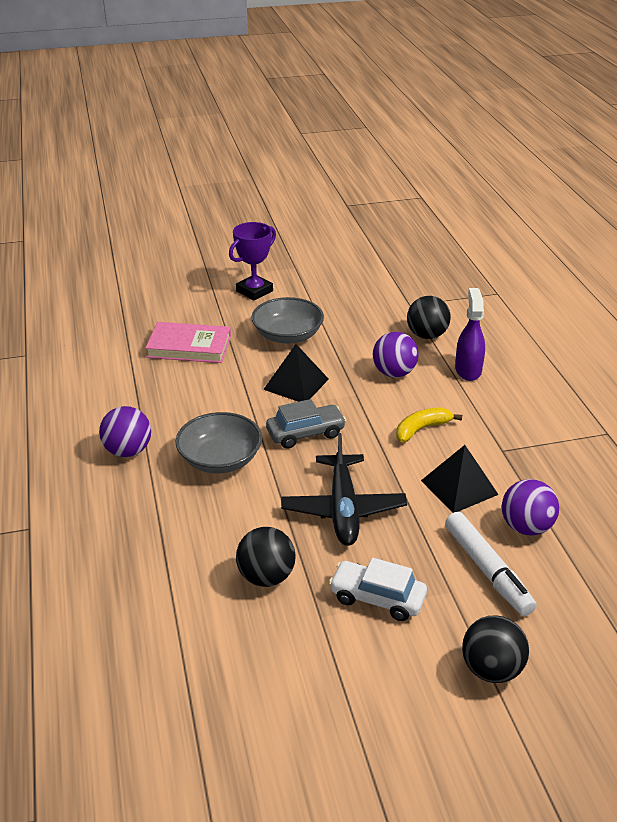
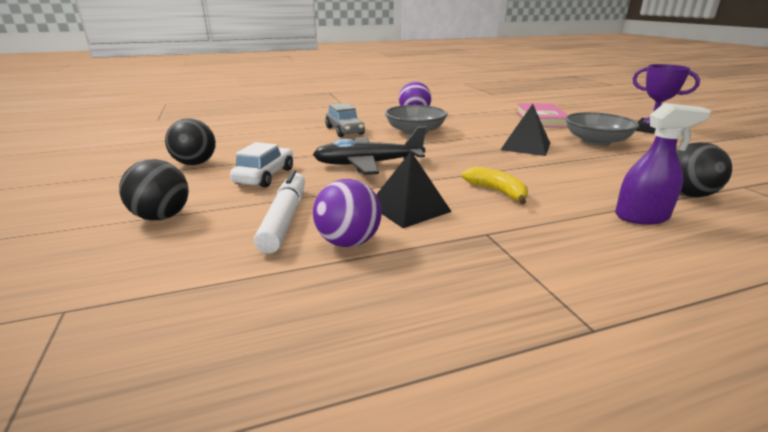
camera: 85 degrees right, 10 degrees down
black ball [236,527,296,587] -> black ball moved to [165,118,216,165]
grey car [266,399,346,449] -> grey car moved to [325,103,365,137]
purple ball [373,332,419,377] -> none
white marker [445,512,537,616] -> white marker turned 120 degrees clockwise [254,170,305,254]

